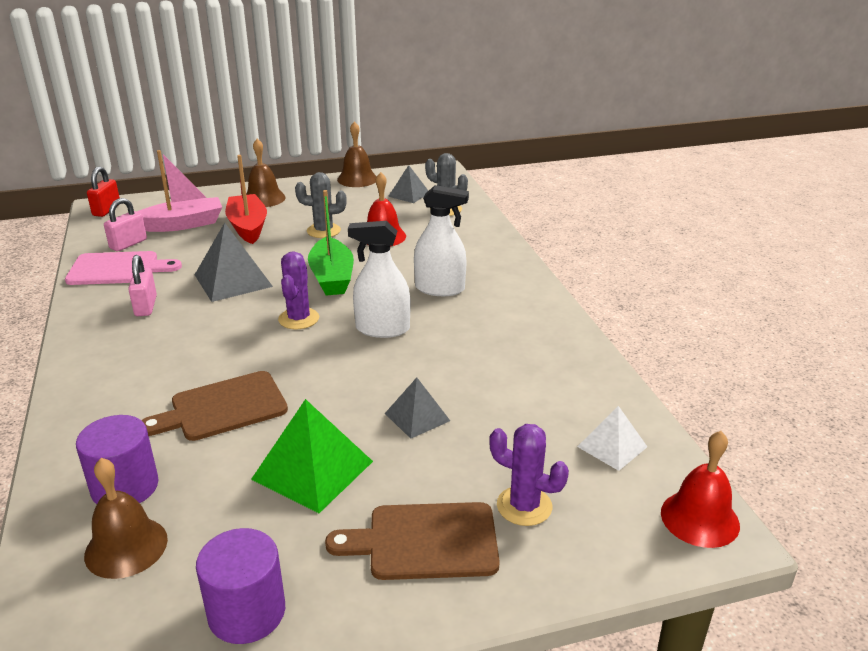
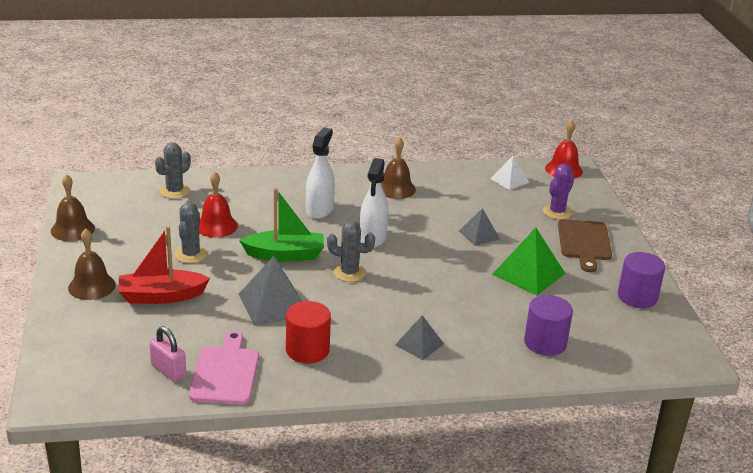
camera: 85 degrees left, 0 degrees up
brown bell [84,458,168,579] -> brown bell moved to [381,137,416,199]
red padlock [87,166,120,217] -> none
pink padlock [128,255,157,316] -> red cylinder [286,301,331,363]
pink boat [137,150,222,232] -> none
brown cutting board [141,371,288,441] -> none
purple cactus [278,251,319,329] -> grey cactus [327,221,375,282]
grey pyramid [388,165,428,203] -> grey pyramid moved to [395,315,444,360]

